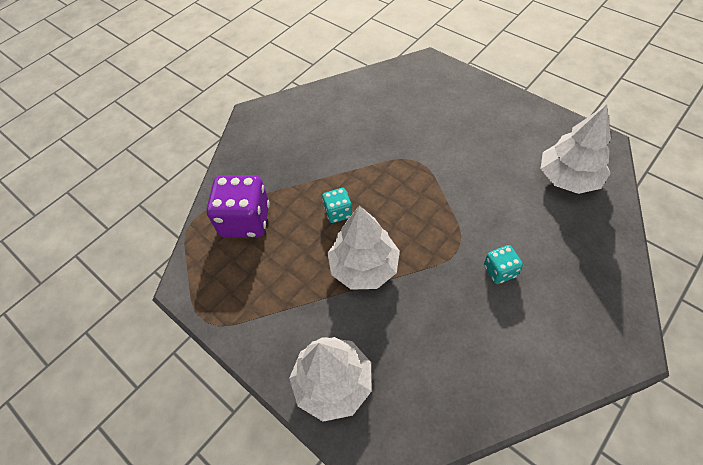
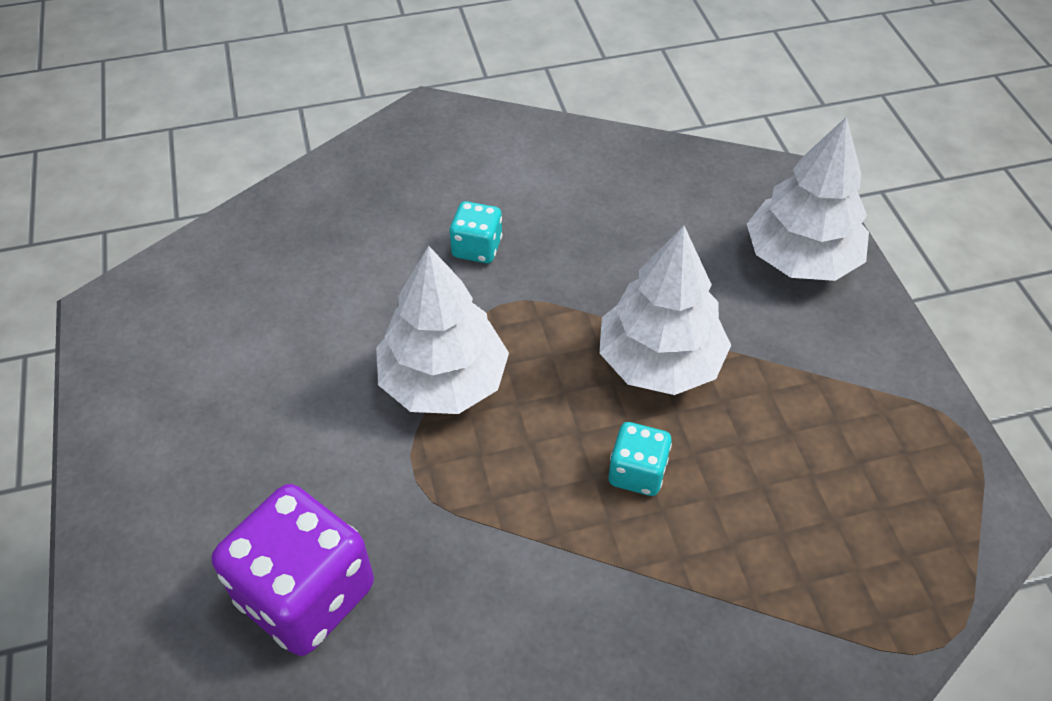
camera: 150 degrees left, 5 degrees down
purple dice [207,175,270,238] -> purple dice moved to [212,484,374,656]
white tree [540,104,611,194] -> white tree moved to [376,246,509,414]

